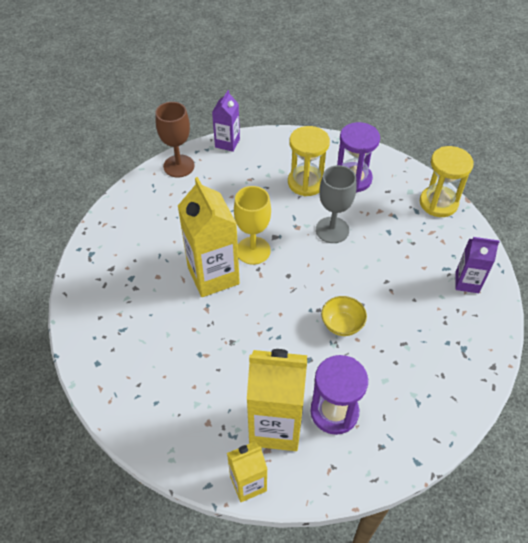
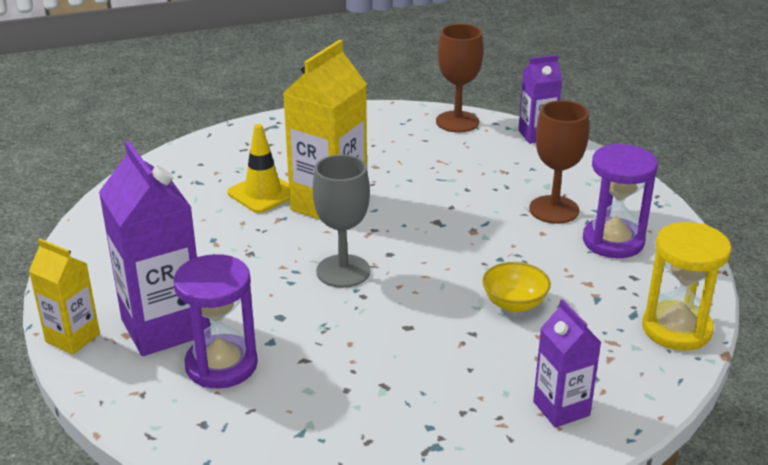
camera: 55 degrees right, 20 degrees down
yellow goblet [234,186,271,265] -> none
yellow carton [247,349,307,451] -> purple carton [99,141,197,356]
yellow hourglass [288,126,330,196] -> brown goblet [529,100,589,224]
grey goblet [316,165,357,243] -> grey goblet moved to [313,154,370,288]
yellow bowl [321,296,367,336] -> yellow bowl moved to [482,262,551,312]
none -> yellow traffic cone [227,124,290,213]

